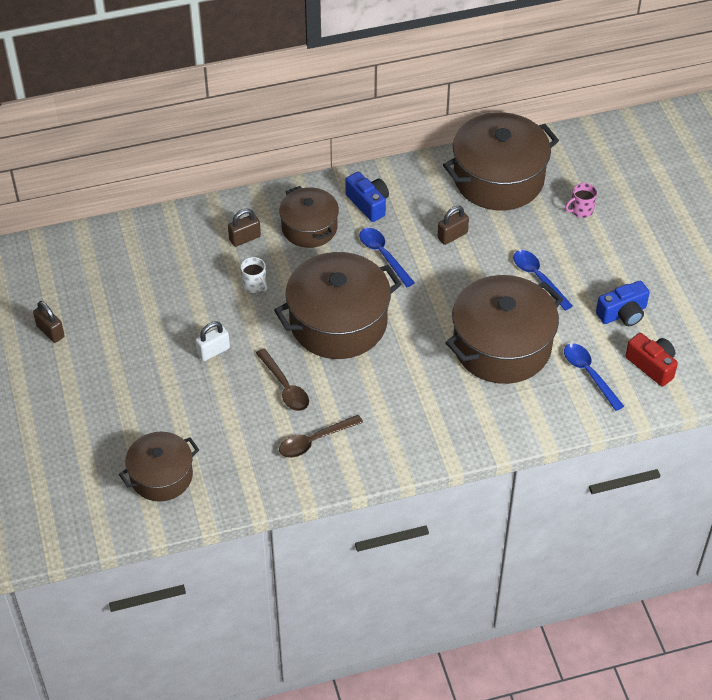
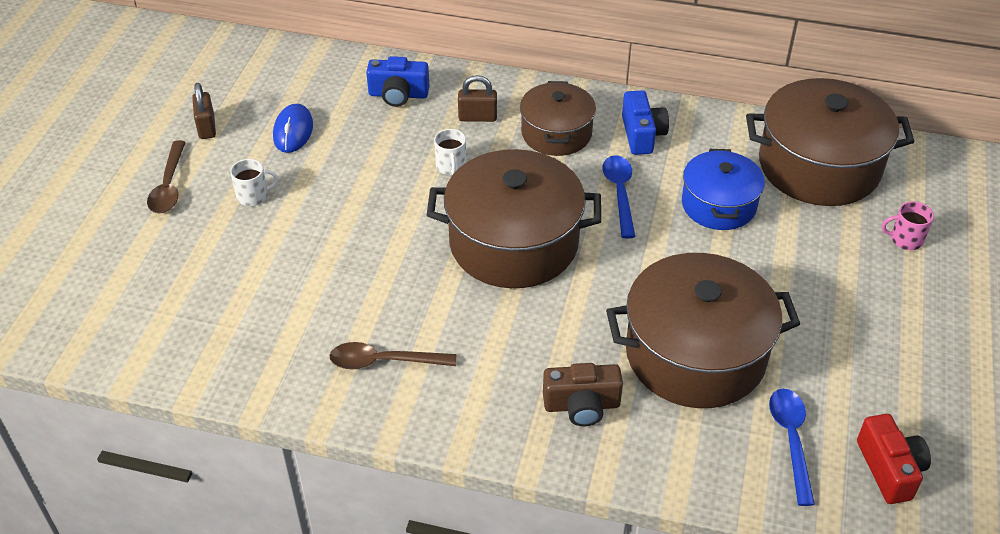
camera: 30 degrees right, 5 degrees down
brown pot [119,432,199,501] -> none
white padlock [195,322,230,361] -> none
brown spoon [256,348,309,411] -> brown spoon moved to [147,140,186,213]
brown padlock [437,206,469,245] -> blue pot [682,149,765,230]
blue spoon [513,250,573,311] -> none
blue camera [596,281,650,326] -> blue camera moved to [366,56,429,107]
none -> white mug [230,159,278,206]
none -> blue mouse [273,104,313,153]
none -> brown camera [543,363,623,426]

